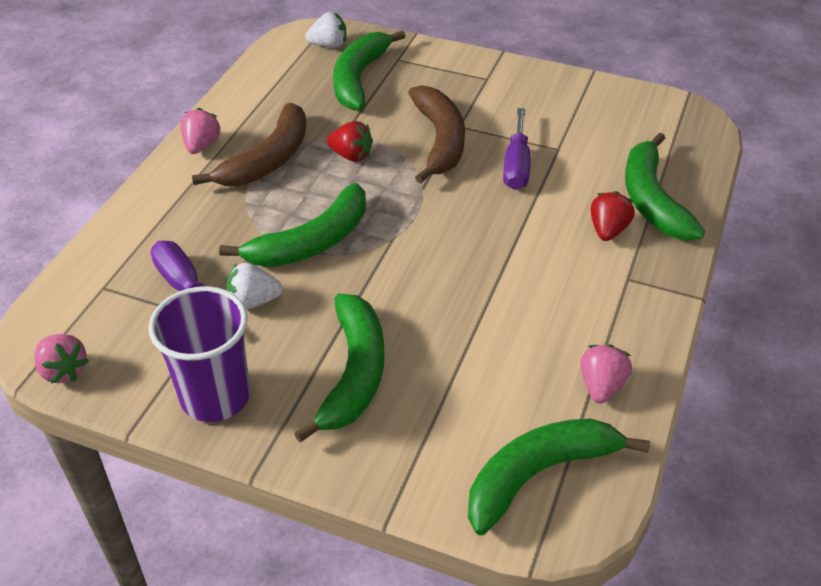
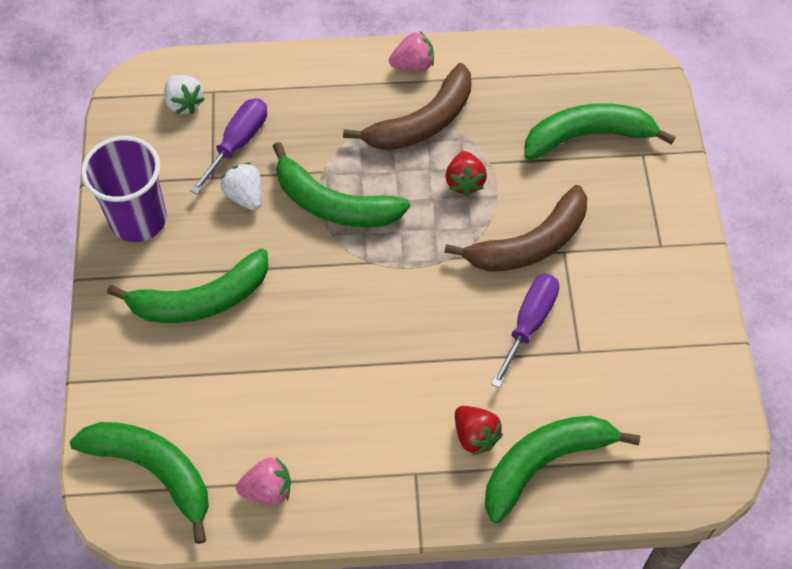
camera: 65 degrees right, 15 degrees up
pink strawberry [34,334,89,384] -> none
brown banana [192,103,306,186] -> brown banana turned 45 degrees counterclockwise [343,63,471,150]
white strawberry [306,12,346,48] -> white strawberry moved to [164,75,205,114]
purple screwdriver [503,108,530,190] -> purple screwdriver turned 135 degrees clockwise [491,274,559,388]
red strawberry [590,191,635,241] -> red strawberry turned 60 degrees clockwise [455,406,503,456]

